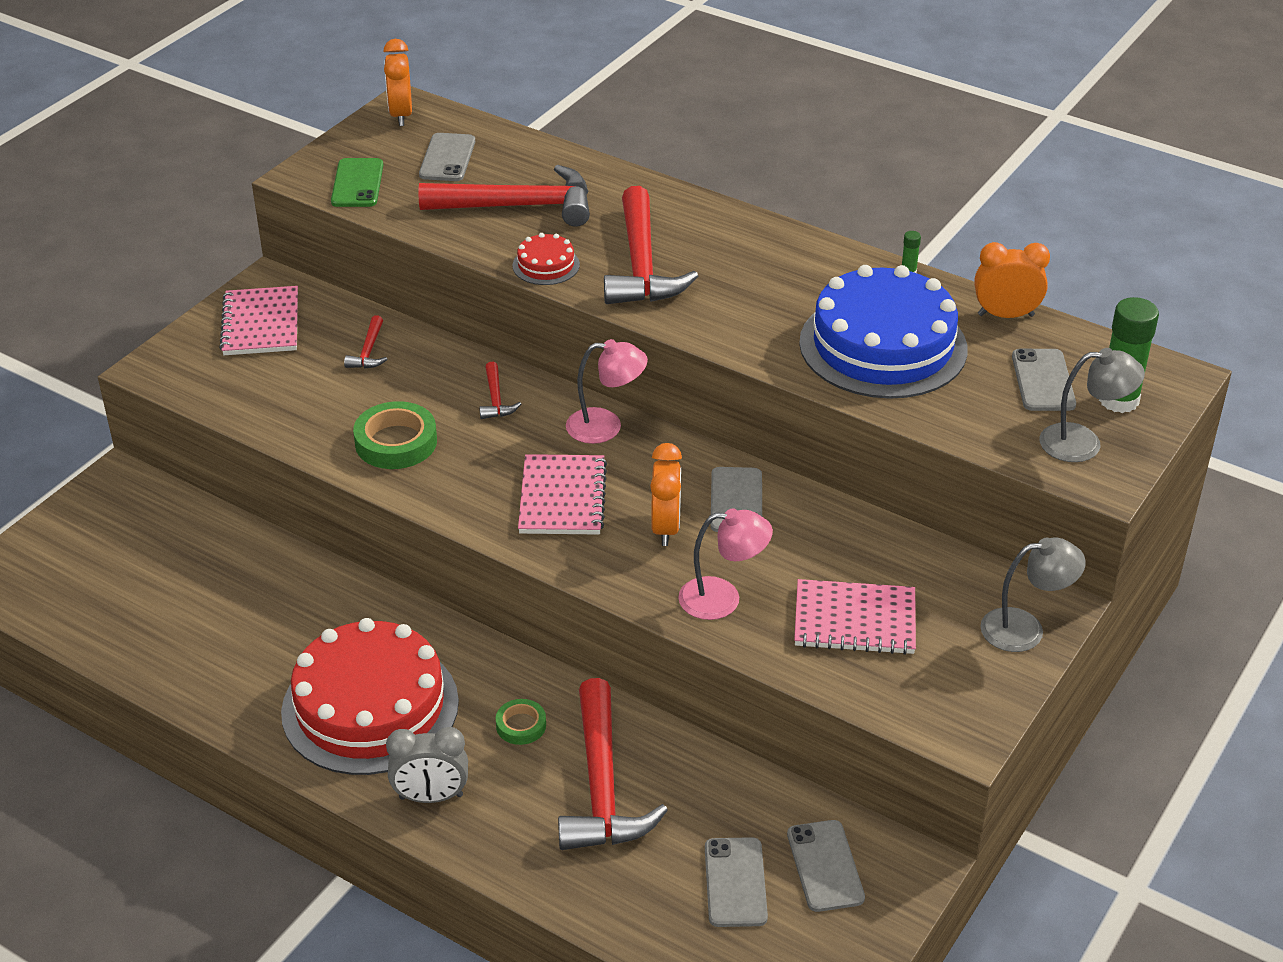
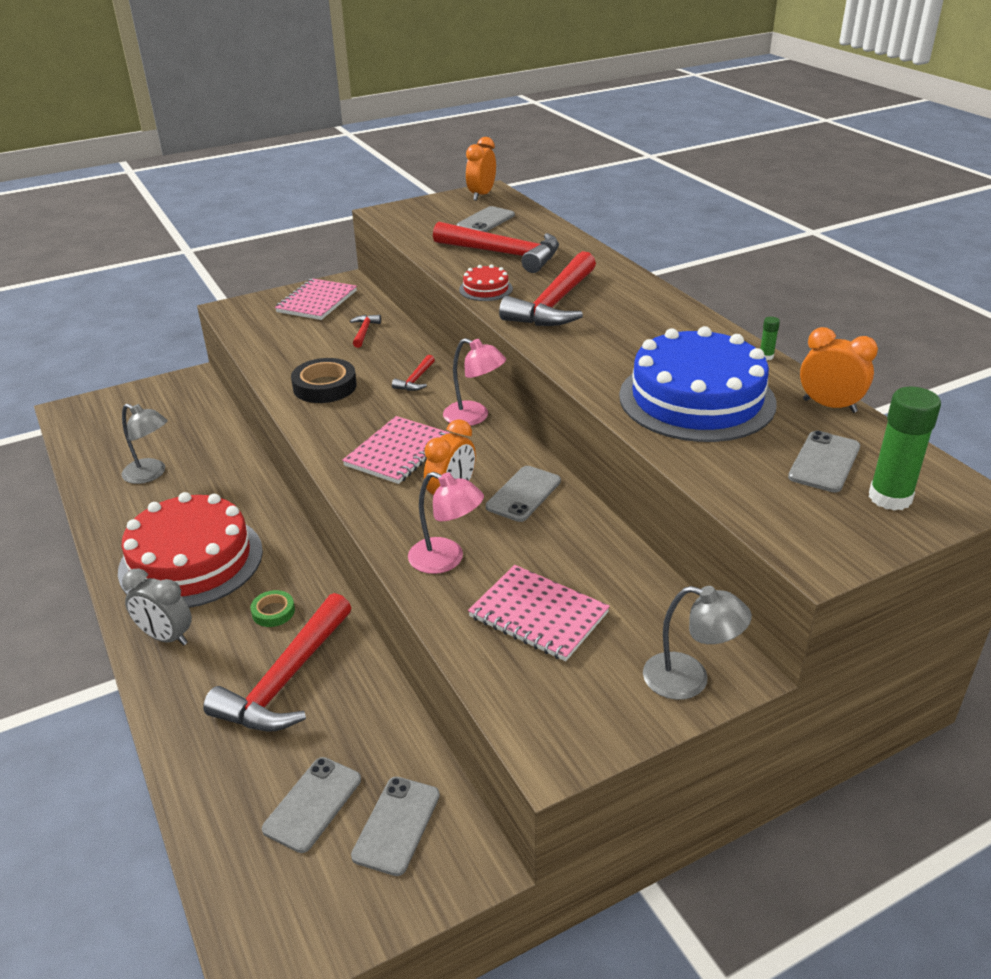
camera: 30 degrees right, 5 degrees down
green phone [331,158,383,207] -> none
red hammer [344,315,387,368] -> red hammer turned 150 degrees clockwise [350,315,381,348]
green tape [353,401,437,469] -> black tape [291,358,357,403]
grey lamp [1039,348,1145,462] -> grey lamp moved to [121,404,168,484]

